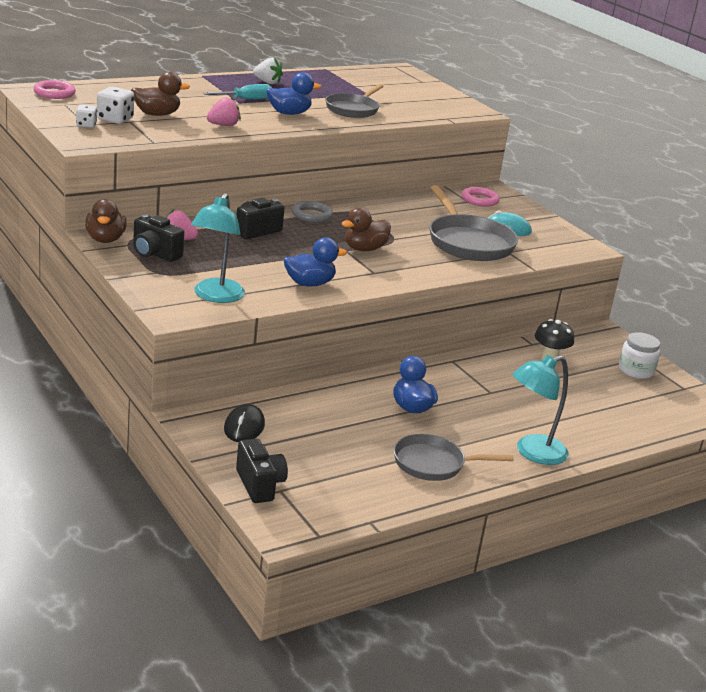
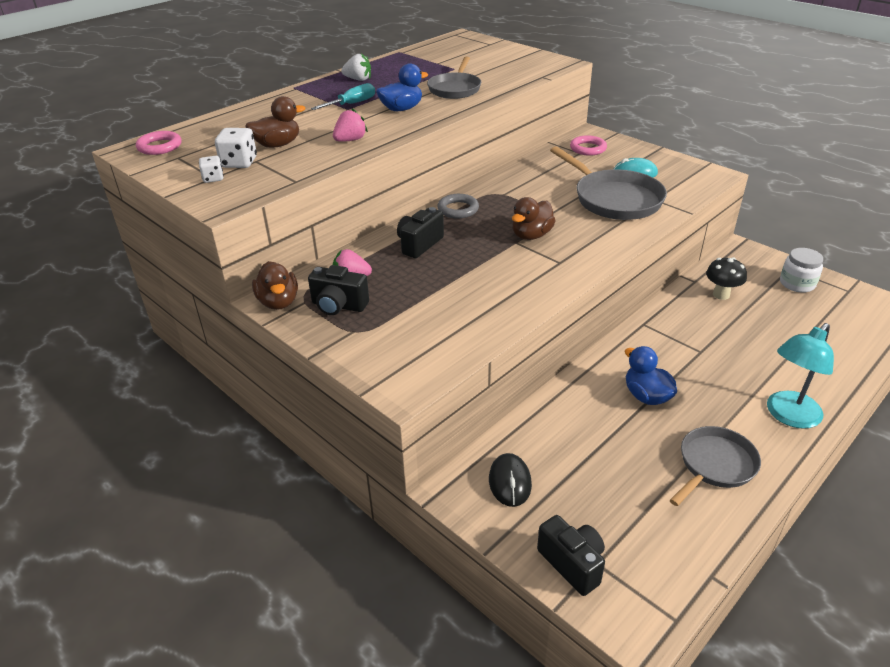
camera: 10 degrees left, 10 degrees up
turquoise lamp [191,193,245,303] -> none
blue duck [284,237,347,287] -> none
grey pan [394,434,514,481] -> grey pan turned 150 degrees clockwise [670,426,761,506]

